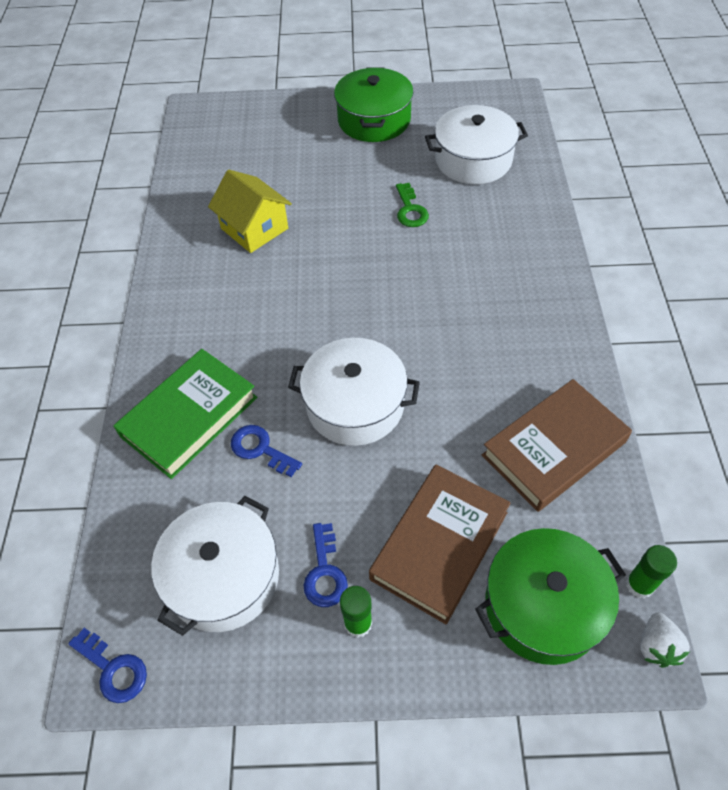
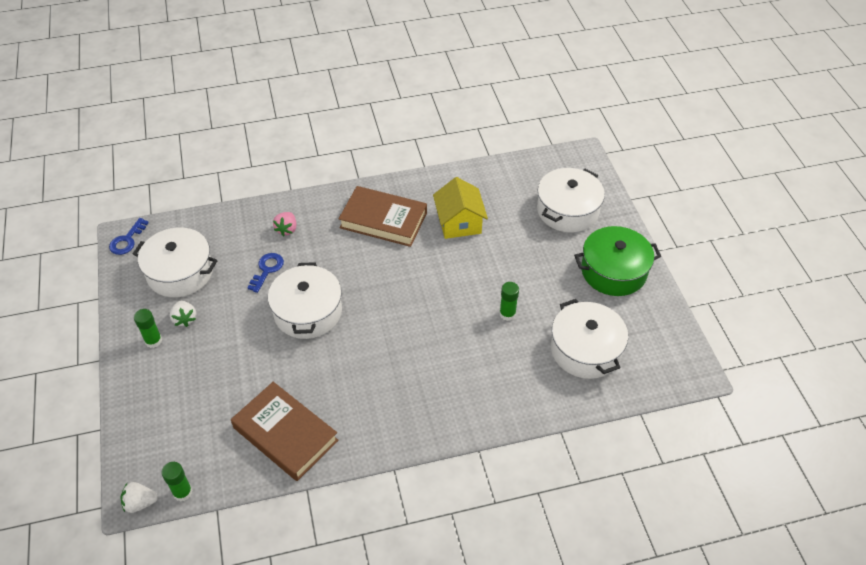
camera: 75 degrees right, 5 degrees down
green book [113,349,257,479] -> pink strawberry [273,212,297,237]
yellow house [208,170,292,253] -> yellow house turned 45 degrees counterclockwise [433,177,488,239]
blue key [303,523,348,607] -> white strawberry [170,301,196,327]
brown book [369,465,510,625] -> brown book moved to [339,186,427,247]
green key [396,183,429,227] -> green glue stick [499,282,519,321]
green pot [475,528,626,665] -> none
none -> white pot [537,168,605,232]

